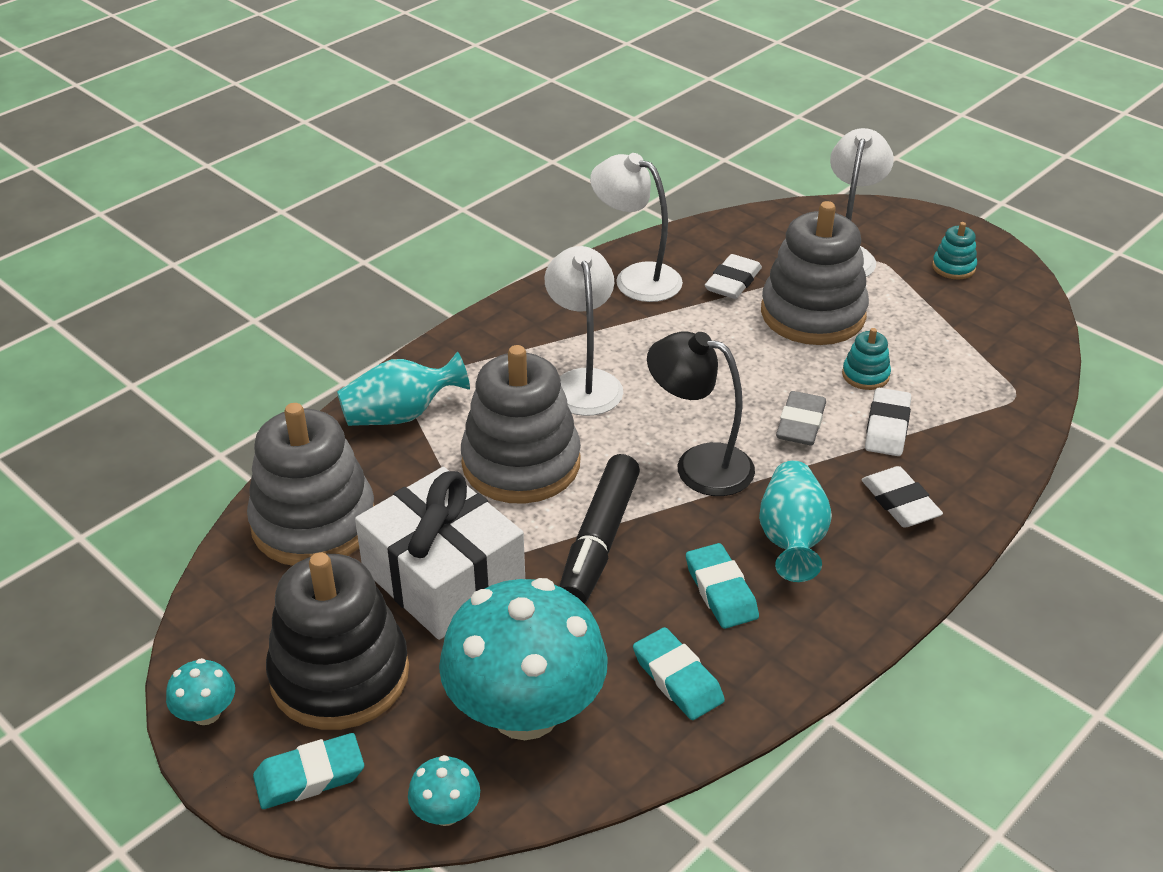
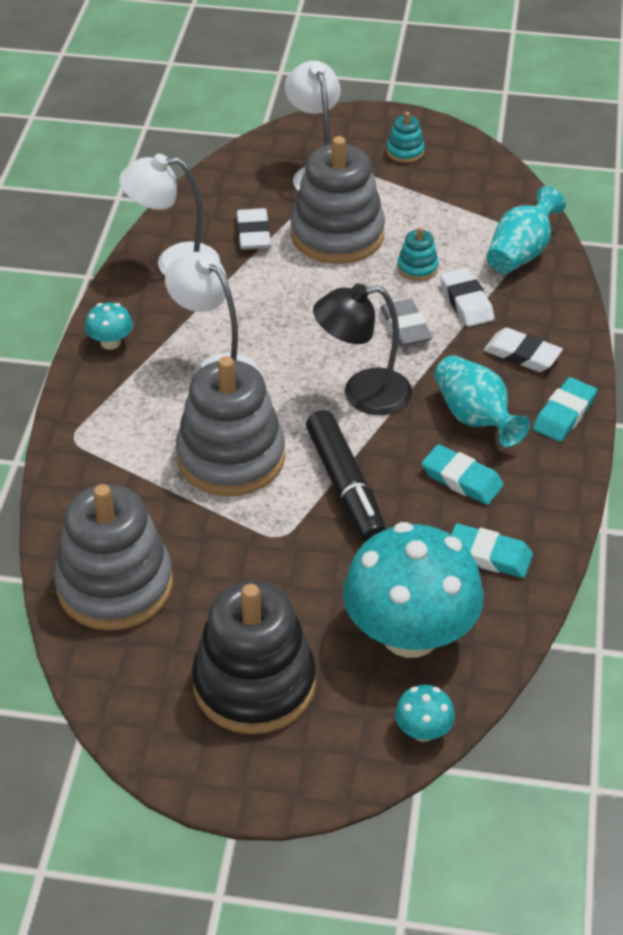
camera: 35 degrees left, 5 degrees up
turquoise mushroom [166,658,235,725] -> turquoise mushroom moved to [85,303,133,350]
turquoise eraser [253,733,364,809] -> turquoise eraser moved to [533,377,597,442]
turquoise vase [337,352,470,426] -> turquoise vase moved to [487,186,566,274]
white gift [355,467,525,640] -> none

